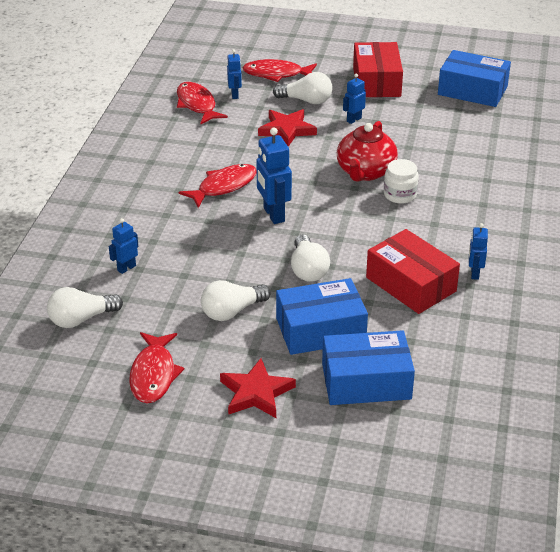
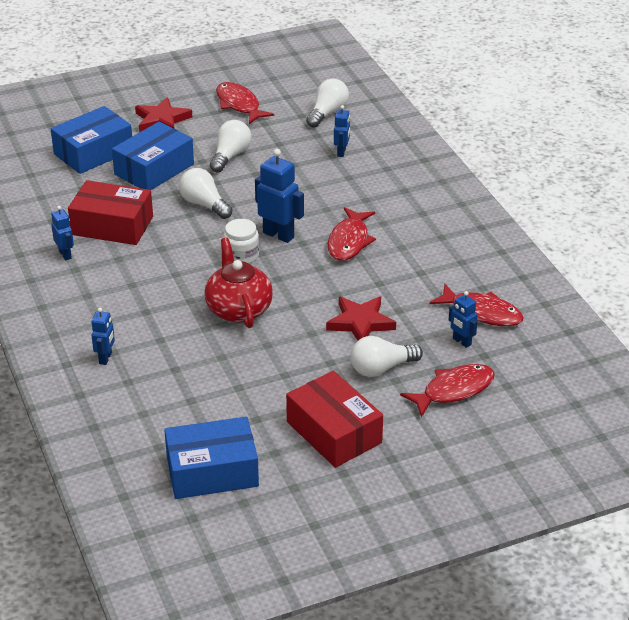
camera: 145 degrees right, 0 degrees up
blue robot [343,74,366,124] -> blue robot moved to [91,308,115,365]
white jar [384,159,419,204] -> white jar moved to [223,219,259,264]

